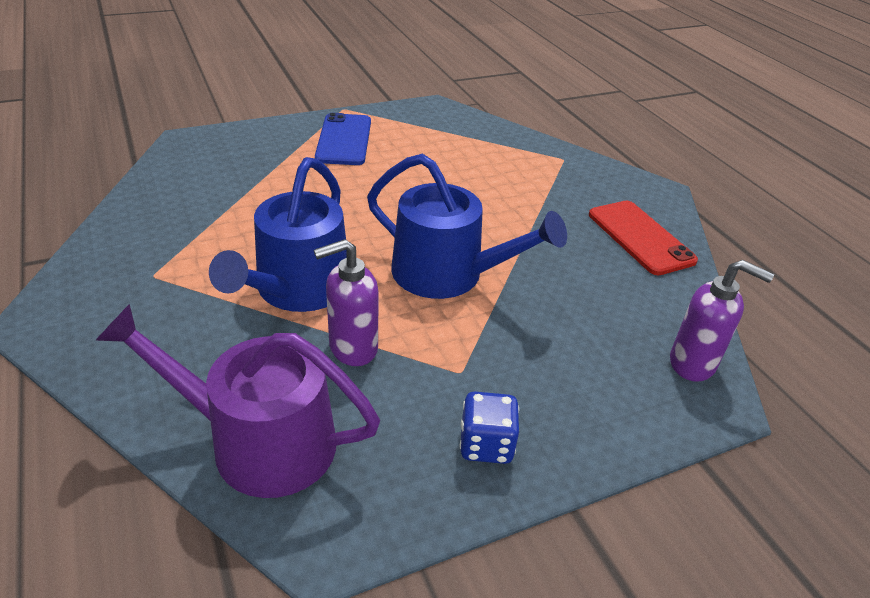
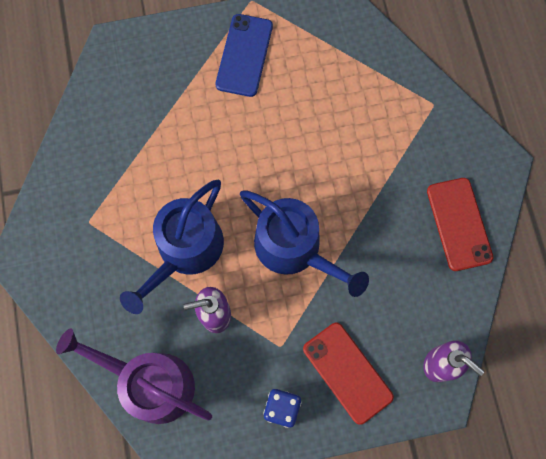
camera: 15 degrees right, 35 degrees up
none -> red phone [303,323,394,425]

